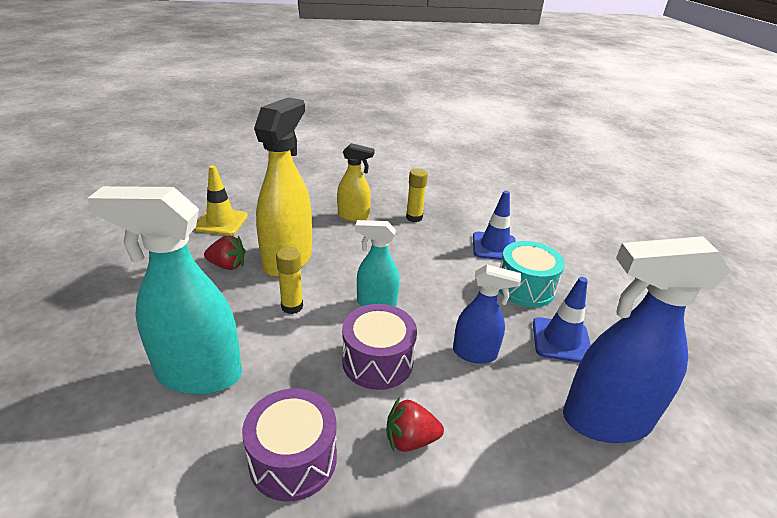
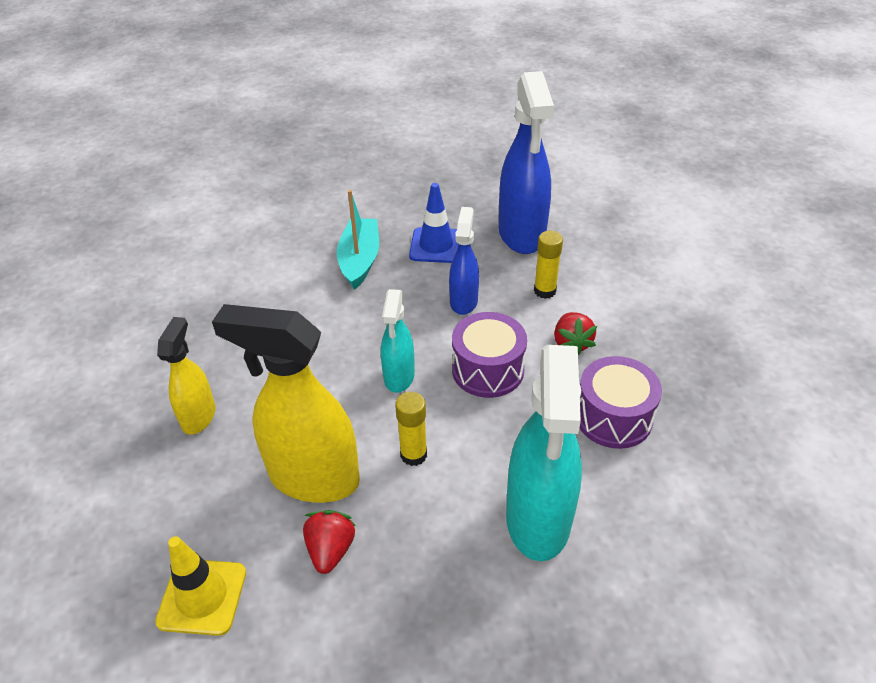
camera: 90 degrees left, 10 degrees up
yellow glue stick [406,168,428,222] -> yellow glue stick moved to [534,231,563,299]
blue traffic cone [473,191,516,260] -> none
turquoise drum [499,241,565,307] -> turquoise boat [337,190,379,290]

